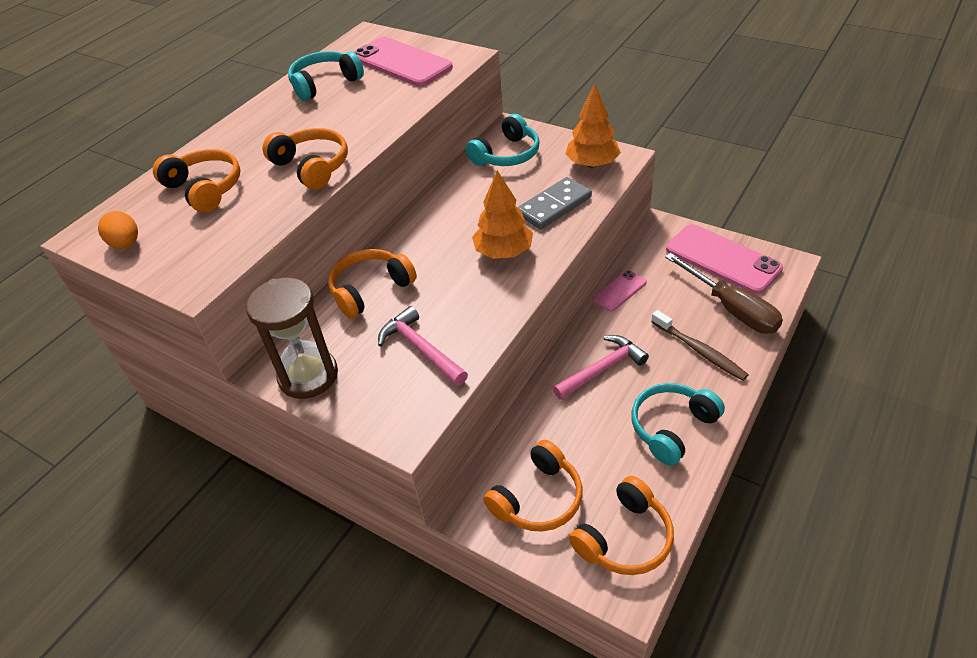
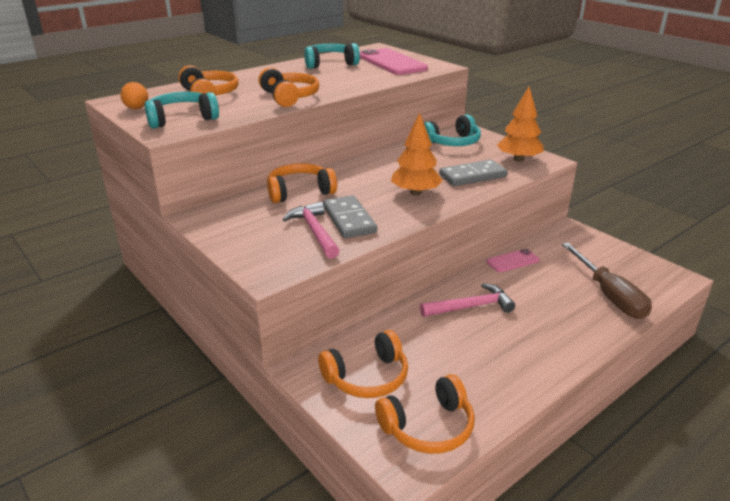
camera: 15 degrees right, 15 degrees down
brown hourglass [246,277,338,399] -> none
turquoise headphones [631,383,725,466] -> turquoise headphones moved to [145,92,219,129]
brown toothbrush [651,310,749,381] -> none
pink phone [666,224,783,294] -> none
none -> grey domino [323,195,377,238]

